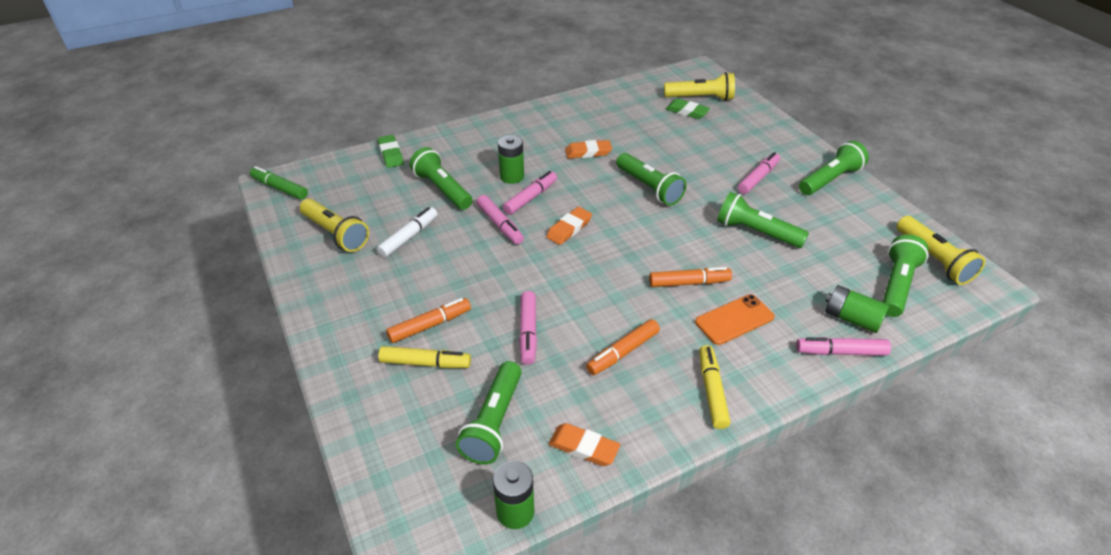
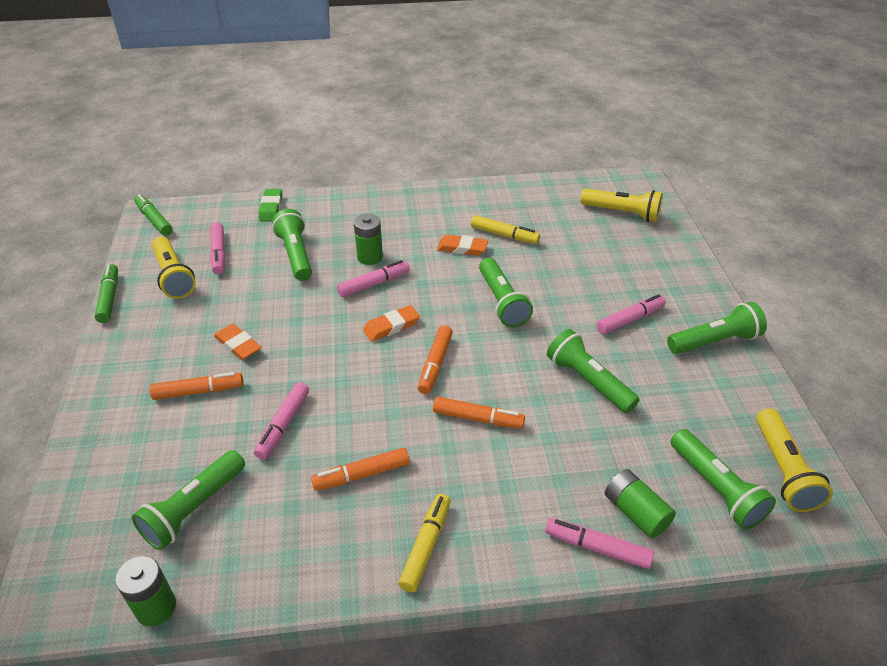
camera: 20 degrees right, 0 degrees up
white marker [377,207,437,258] -> none
yellow marker [378,346,471,368] -> yellow marker moved to [471,215,540,244]
pink marker [477,195,524,244] -> pink marker moved to [210,222,225,274]
orange eraser [549,423,621,466] -> orange eraser moved to [214,323,261,360]
green eraser [666,98,710,119] -> none
orange phone [695,294,775,345] -> none
green flashlight [883,234,929,317] -> green flashlight turned 105 degrees clockwise [671,429,776,530]
none -> green marker [95,264,118,323]
none -> orange marker [418,325,453,394]

